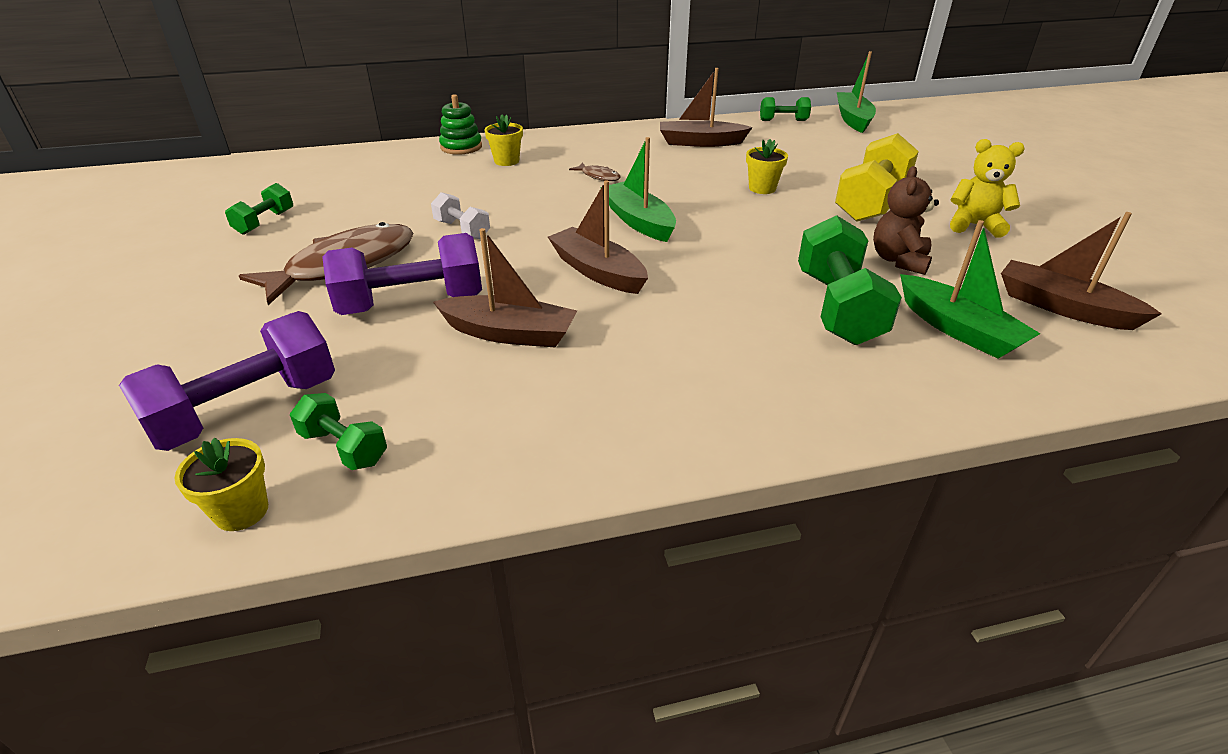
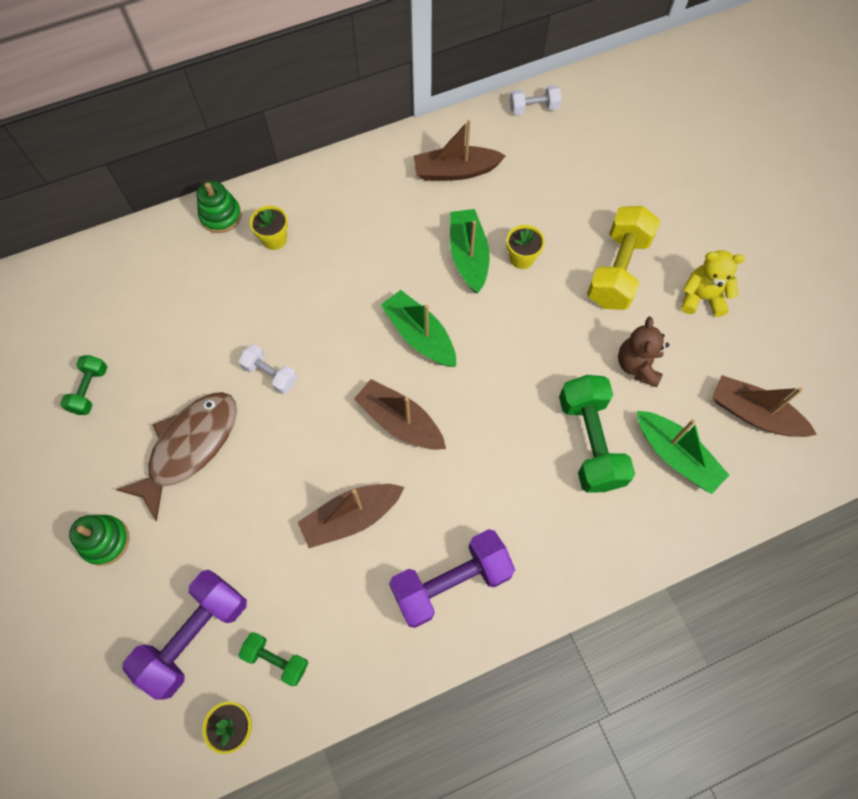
camera: 10 degrees left, 30 degrees up
purple dumbbell [322,233,482,315] -> purple dumbbell moved to [389,529,515,628]
brown boat [433,228,577,347] -> brown boat turned 150 degrees clockwise [298,484,404,548]
brown fish [569,162,621,181] -> none
green dumbbell [760,97,811,121] -> white dumbbell [510,85,562,115]
green boat [837,51,876,133] -> green boat moved to [450,209,490,293]
none -> green stacking toy [69,515,130,566]

